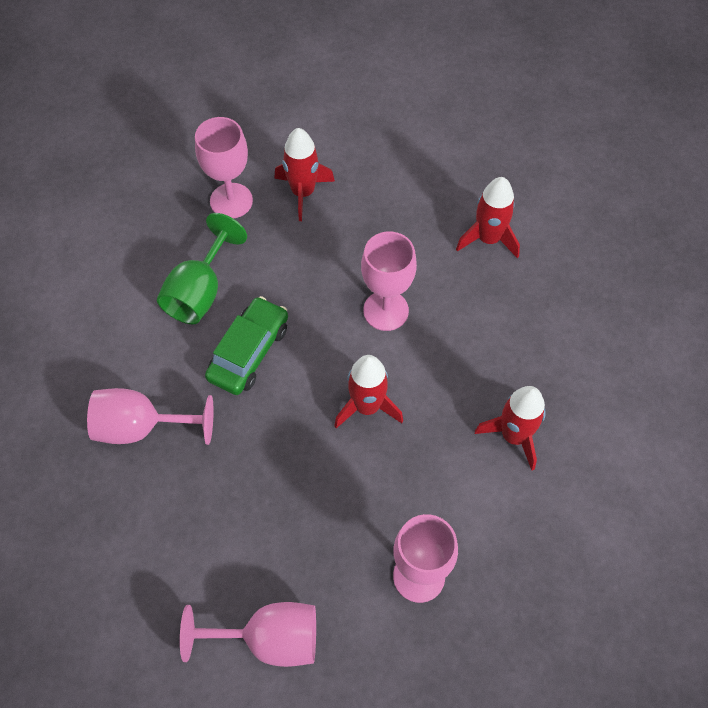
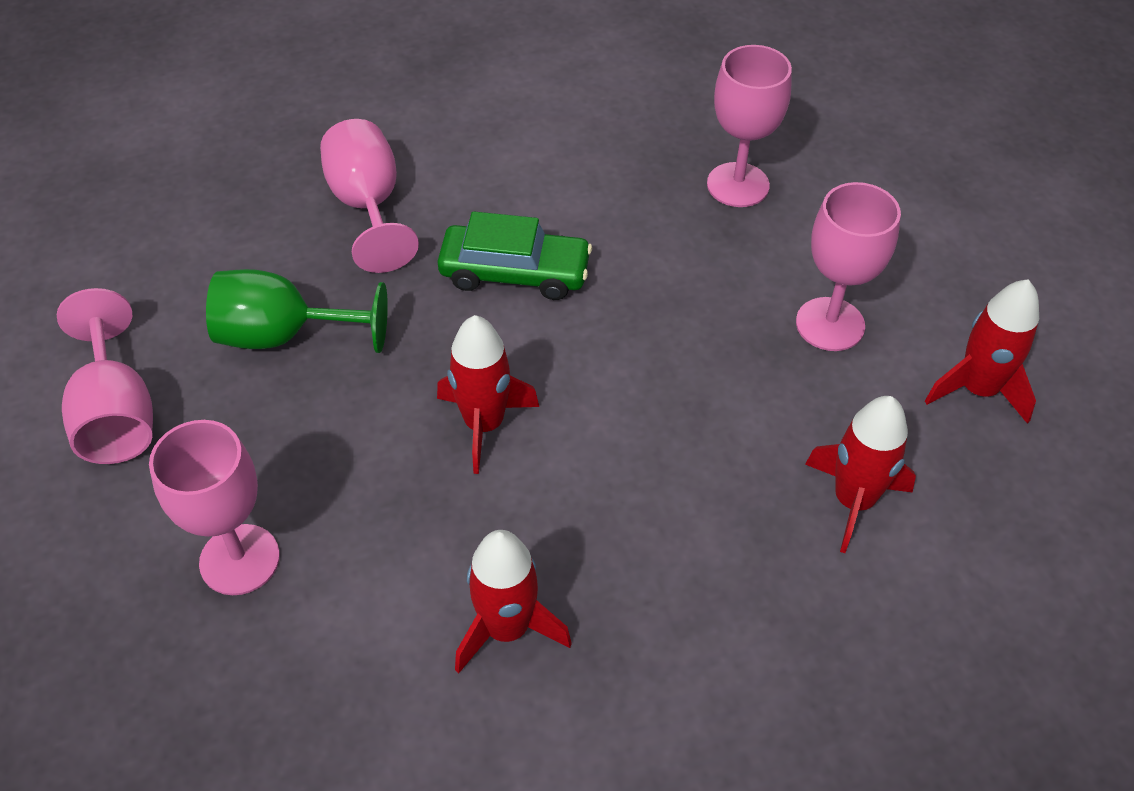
camera: 70 degrees right, 10 degrees down
green goblet [157,213,247,324] -> green goblet moved to [206,269,388,353]
red rocket [274,128,335,221] -> red rocket moved to [925,279,1039,424]
pink goblet [361,231,417,331] -> pink goblet moved to [796,182,901,351]

